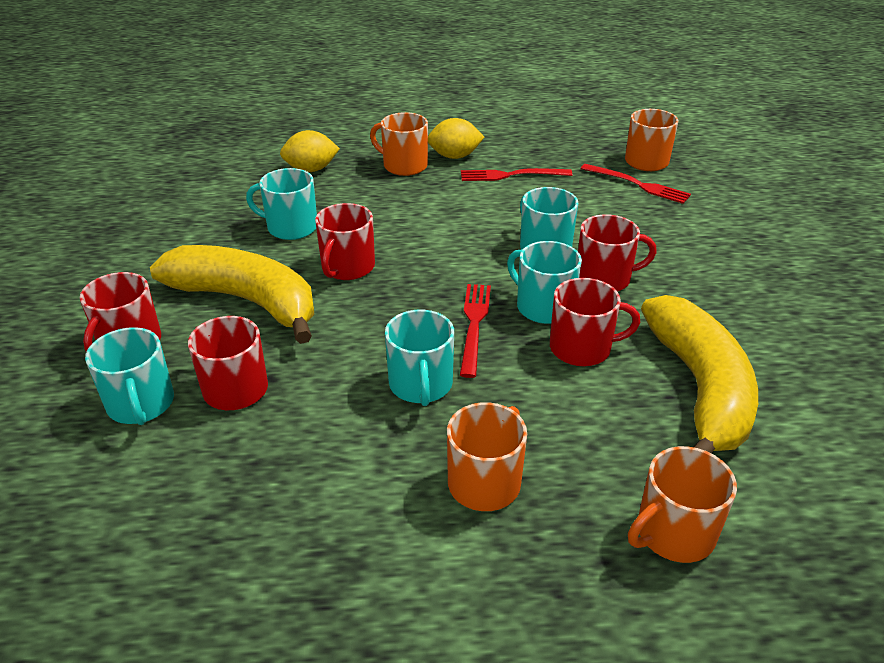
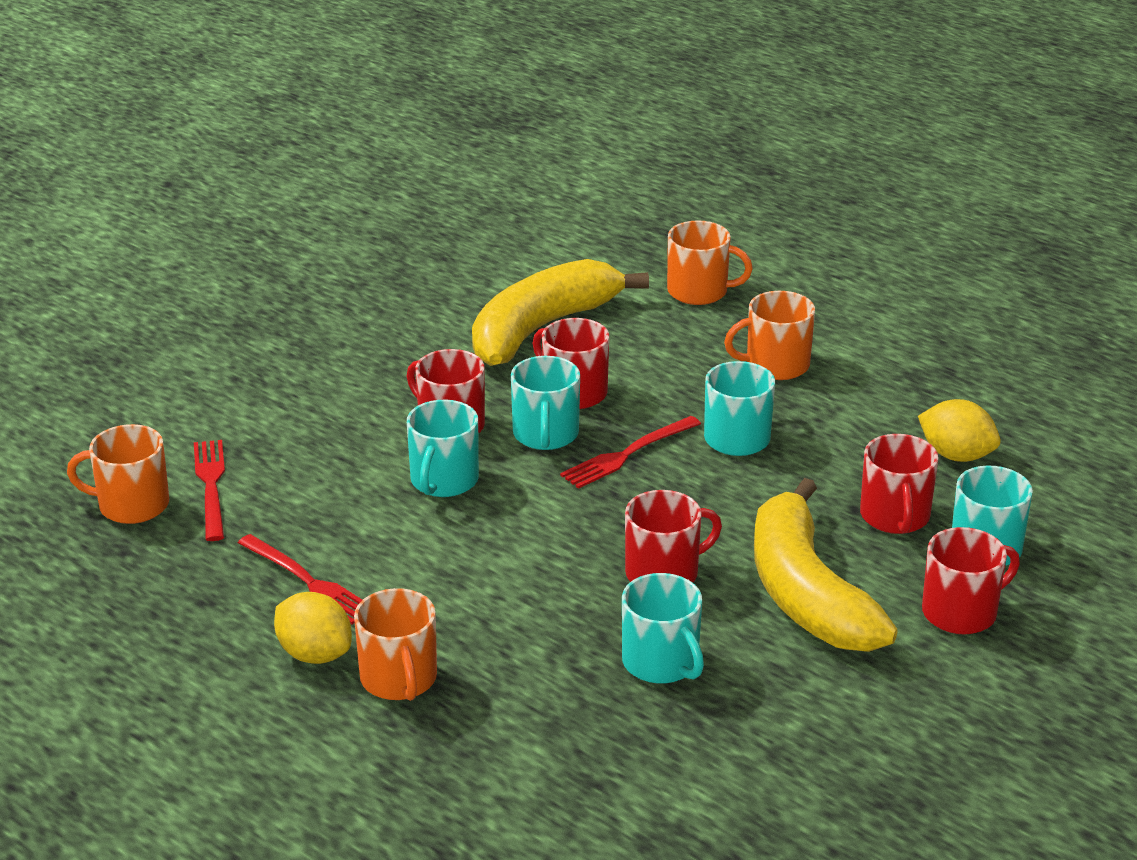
camera: 135 degrees left, 5 degrees down
yellow lemon [280,130,340,172] -> yellow lemon moved to [918,399,1001,462]

